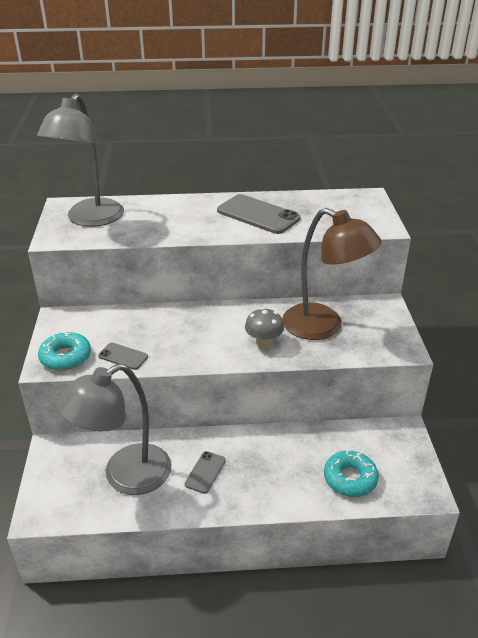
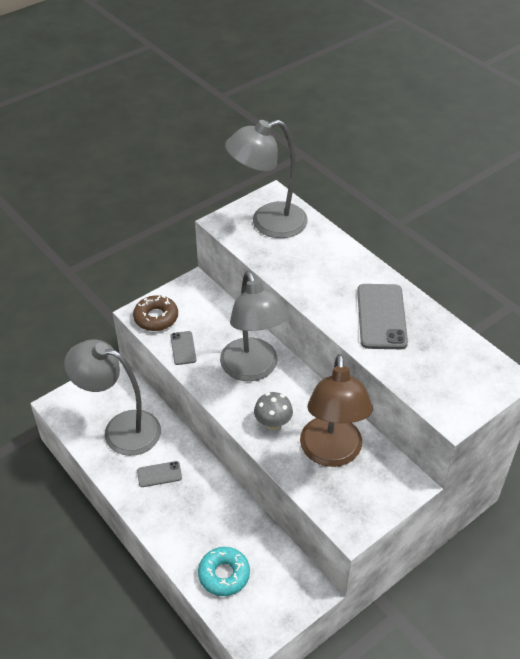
camera: 55 degrees right, 10 degrees up
turquoise donut [38,332,91,371] -> brown donut [133,295,178,331]
none -> grey lamp [220,271,289,381]

